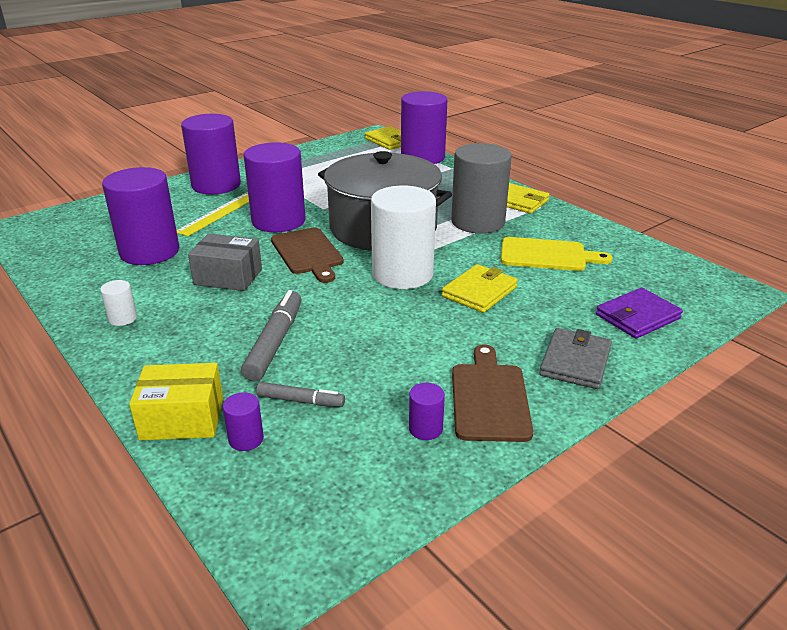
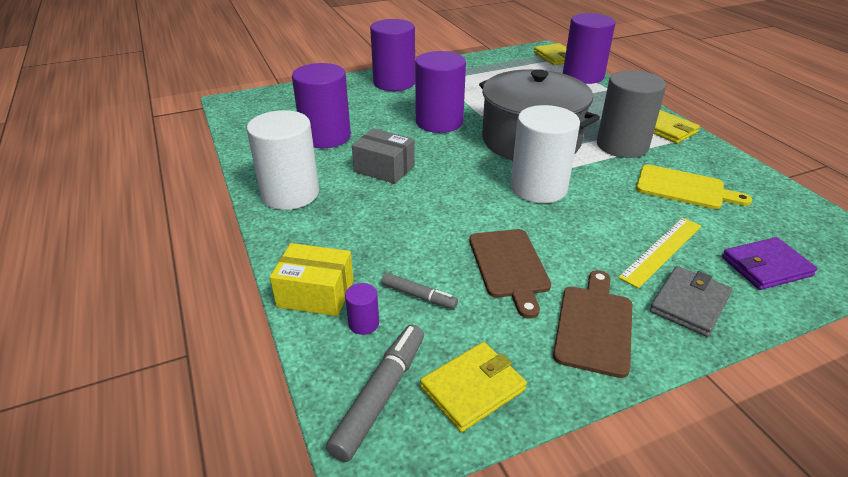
camera: 15 degrees right, 5 degrees up
white cylinder [100,280,137,326] -> white cylinder [247,110,319,210], size x2.46
yellow ruler [176,192,249,236] -> yellow ruler moved to [618,218,701,288]
grey marker [241,290,302,381] -> grey marker moved to [326,325,424,462]
brown cutting board [271,227,344,283] -> brown cutting board moved to [469,229,551,319]
purple cylinder [409,383,445,440] -> none
yellow wallet [442,264,518,313] -> yellow wallet moved to [420,342,527,432]

